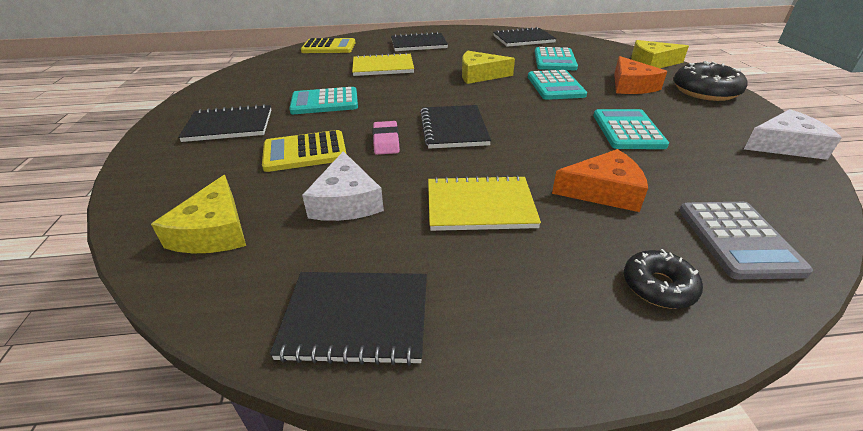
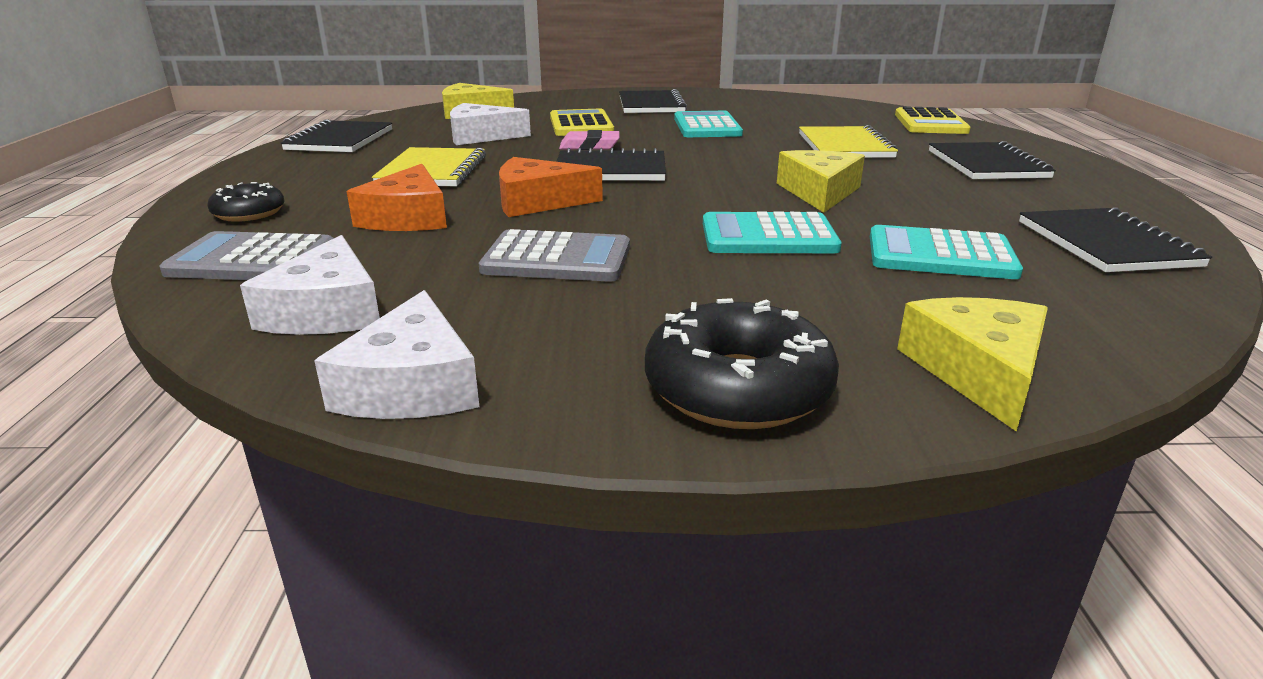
camera: 95 degrees right, 10 degrees down
turquoise calculator [593,109,669,149] -> grey calculator [479,229,630,282]
orange cheese [614,56,667,94] -> orange cheese moved to [499,157,603,217]
none -> white cheese [240,235,380,335]

